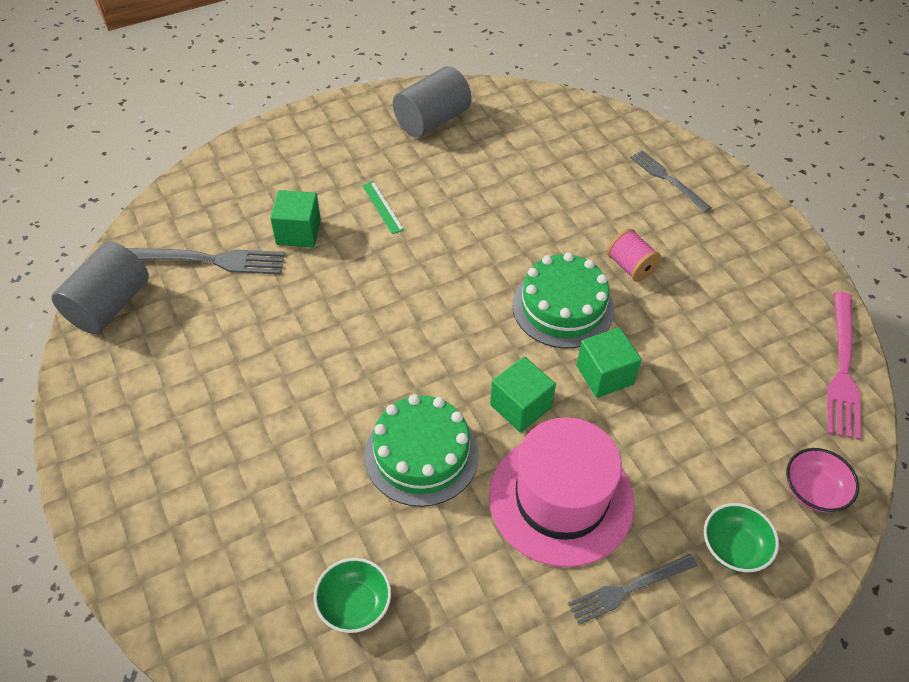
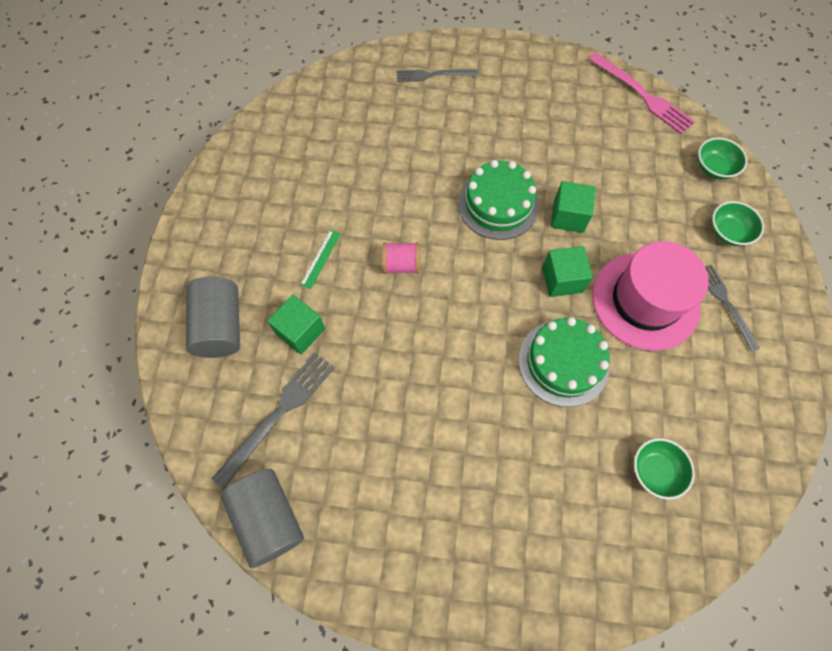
camera: 55 degrees left, 15 degrees up
green ruler [362,181,404,234] -> green ruler turned 75 degrees counterclockwise [300,230,341,289]
grey cylinder [393,66,472,138] -> grey cylinder moved to [186,277,240,358]
grey fork [568,554,698,625] -> grey fork turned 150 degrees clockwise [705,264,760,352]
pink spool [607,229,661,282] -> pink spool moved to [383,242,419,274]
pink bowl [786,448,859,513] -> green bowl [698,138,747,179]

